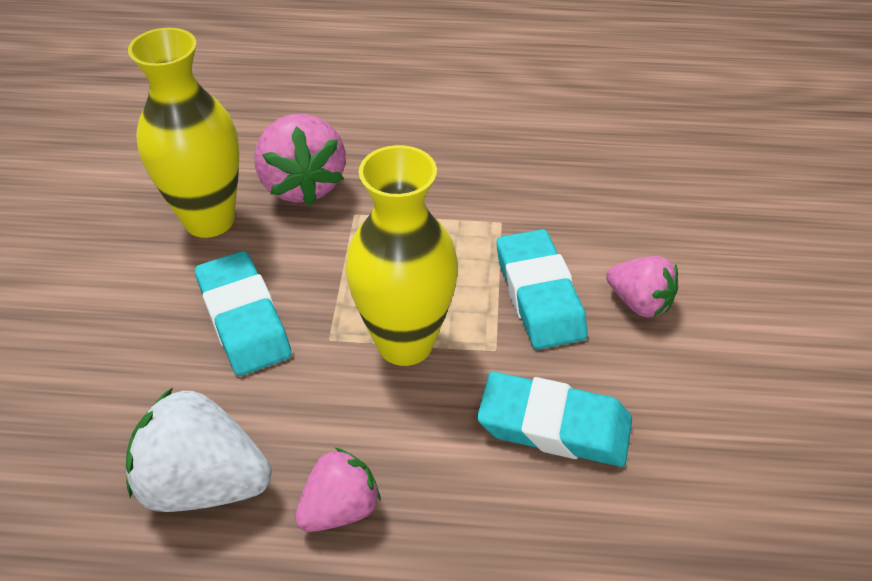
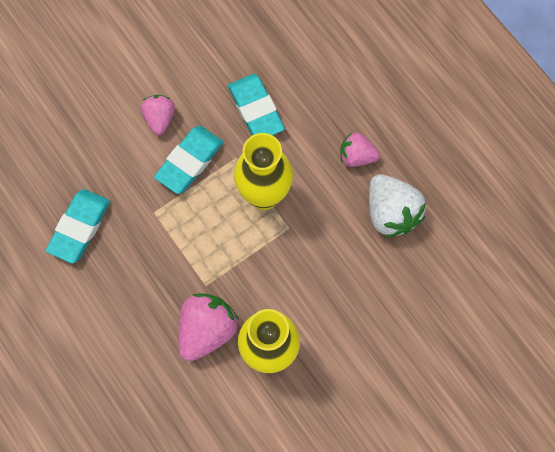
camera: 130 degrees left, 25 degrees up
turquoise eraser [195,251,292,376] -> turquoise eraser moved to [46,189,110,264]

